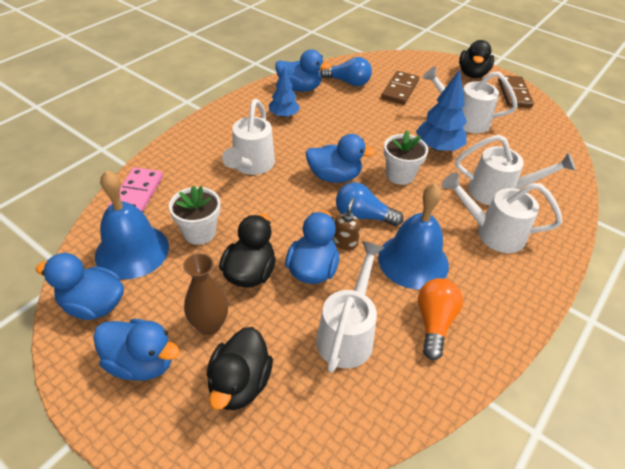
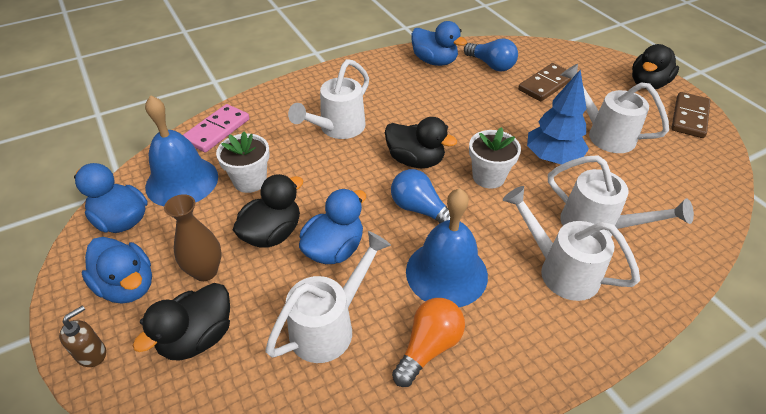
camera: 25 degrees right, 0 degrees up
blue tree [269,67,300,118] -> none
blue duck [305,134,375,183] -> black duck [385,117,457,168]
brown soap dispenser [332,198,361,250] -> brown soap dispenser moved to [59,306,106,367]

